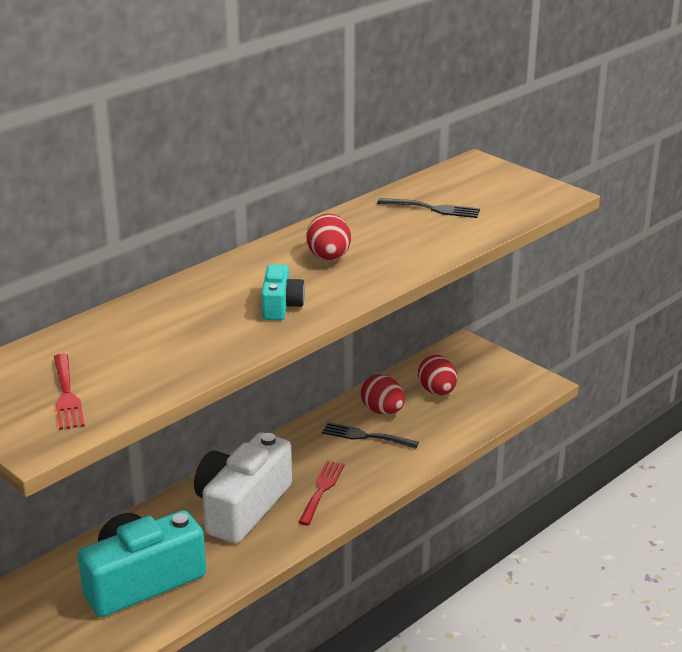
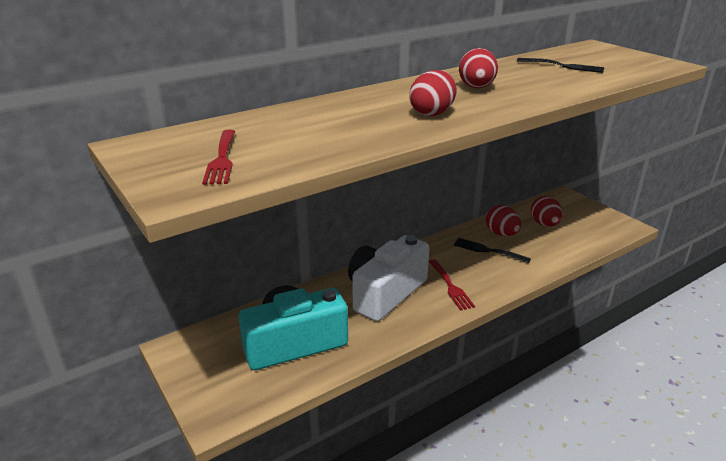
camera: 10 degrees right, 0 degrees up
turquoise camera [261,264,305,320] -> red egg [410,70,457,116]
red fork [298,461,345,525] -> red fork turned 135 degrees clockwise [429,259,475,311]

